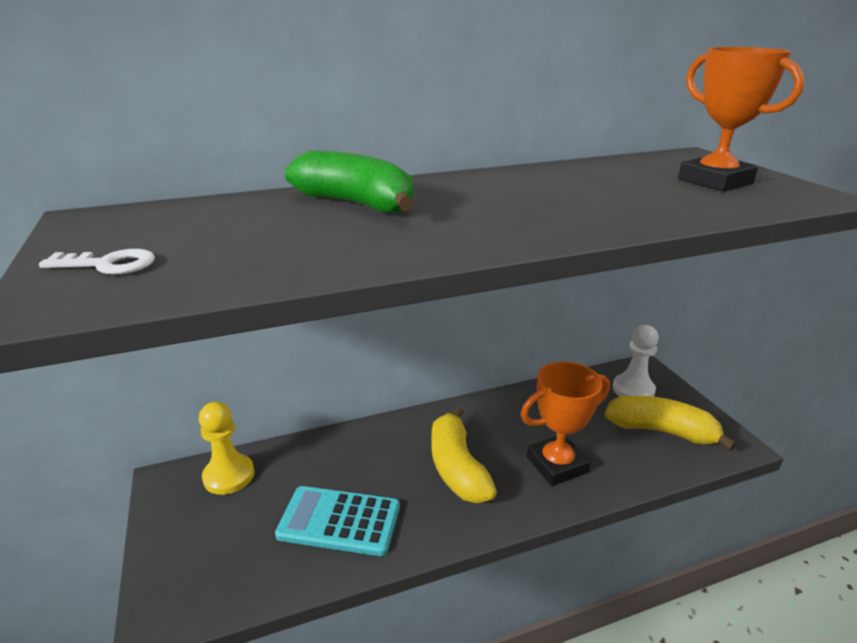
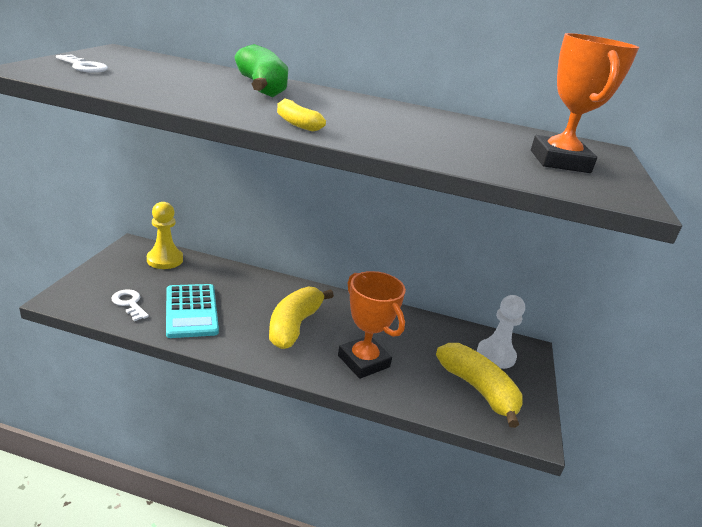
camera: 30 degrees right, 0 degrees up
turquoise calculator [275,486,400,556] -> turquoise calculator turned 150 degrees counterclockwise [166,284,219,338]
orange trophy [521,362,610,486] -> orange trophy turned 45 degrees clockwise [338,271,406,379]
none -> white key [111,289,149,321]
none -> yellow banana [277,99,326,132]

